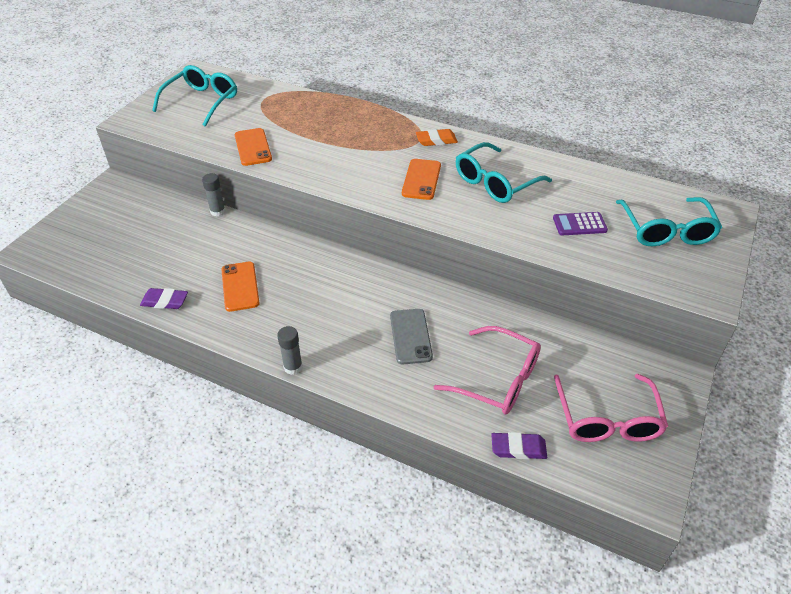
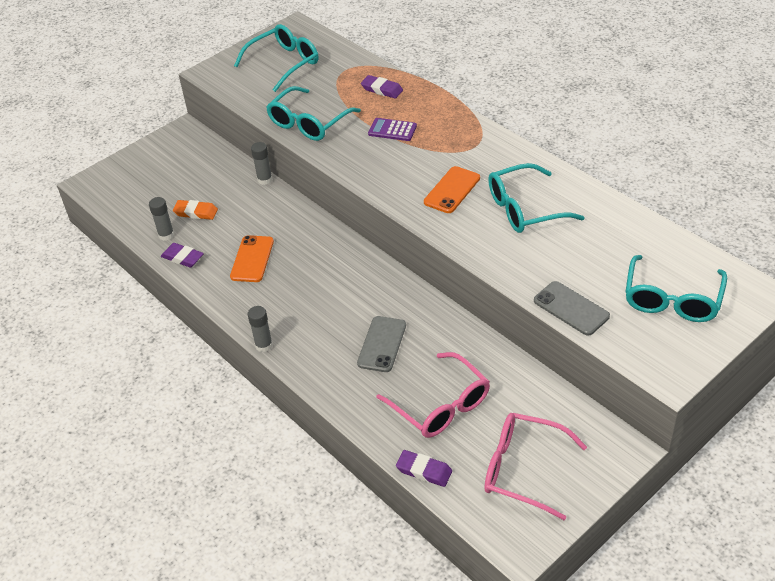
camera: 25 degrees right, 0 degrees up
orange phone [235,128,272,166] -> turquoise glasses [266,86,361,141]
orange eraser [416,129,458,146] -> orange eraser moved to [173,200,218,220]
purple calculator [553,212,608,235] -> purple calculator moved to [368,118,417,141]
pink glasses [554,374,668,442] -> pink glasses turned 90 degrees clockwise [484,413,587,520]
none -> grey glue stick [149,197,174,241]
none -> purple eraser [361,75,403,99]
none -> grey phone [534,281,610,336]

